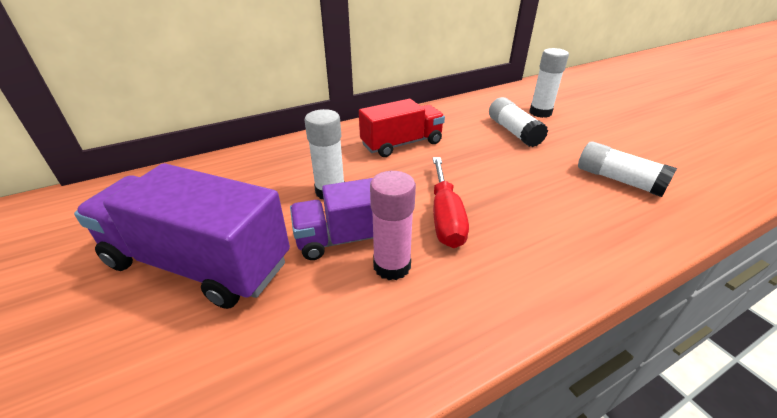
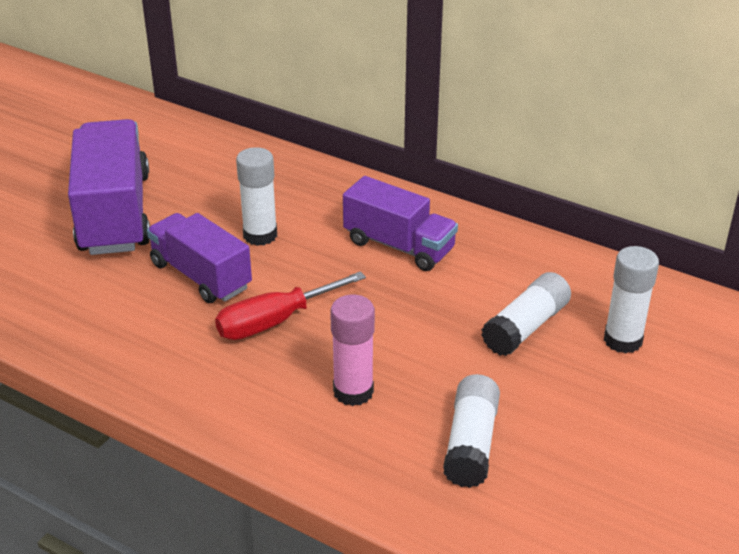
camera: 60 degrees right, 0 degrees up
red truck [359,99,445,157] -> purple truck [343,176,458,271]
pink glue stick [370,171,416,280] -> pink glue stick moved to [330,295,375,406]

